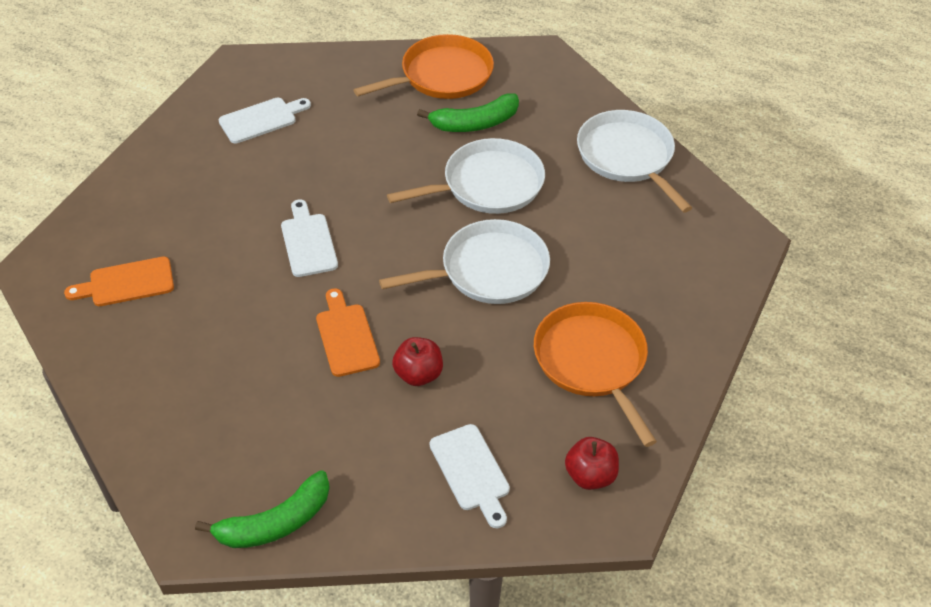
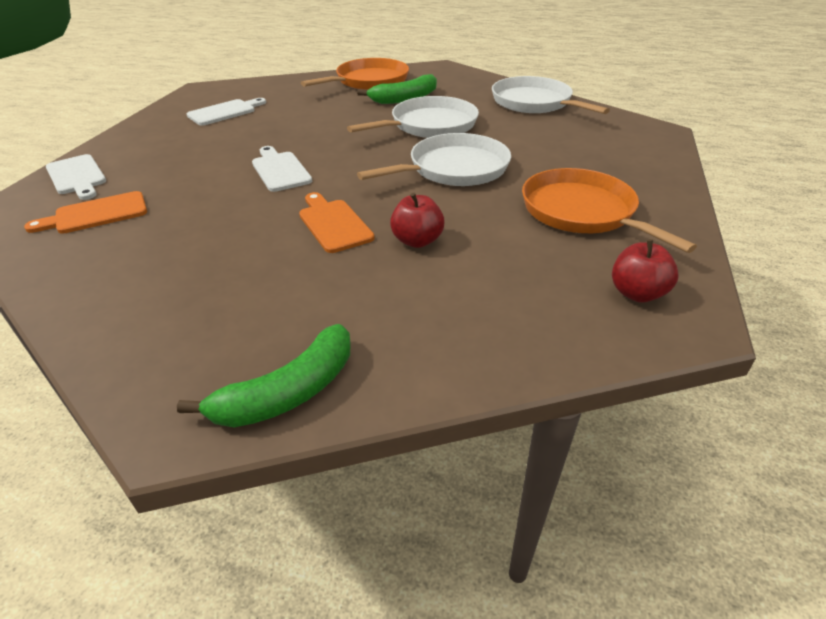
camera: 10 degrees left, 10 degrees down
white cutting board [430,424,510,528] -> white cutting board moved to [46,154,106,200]

